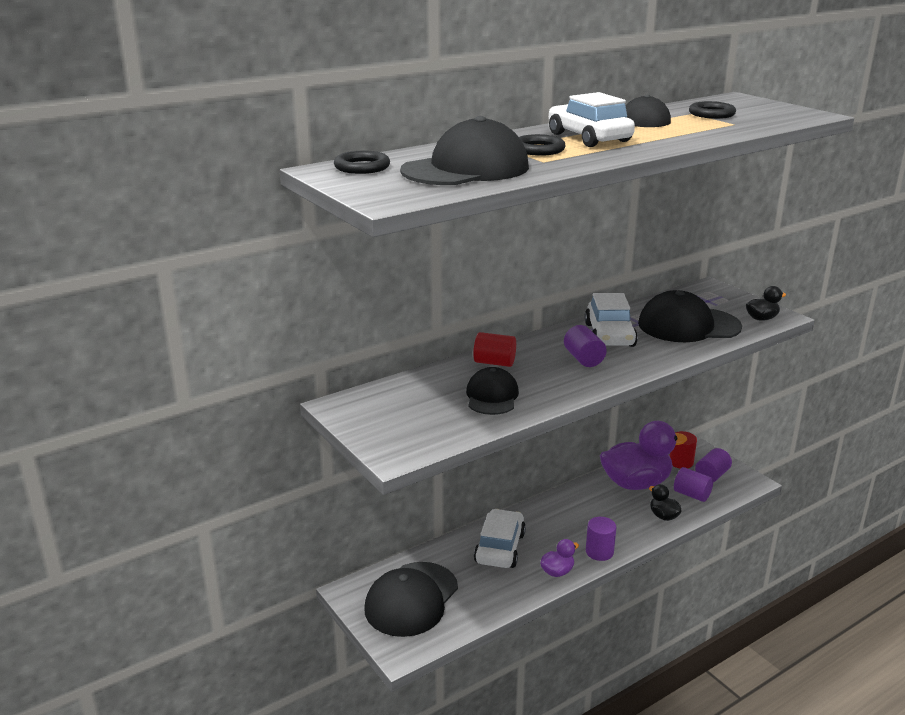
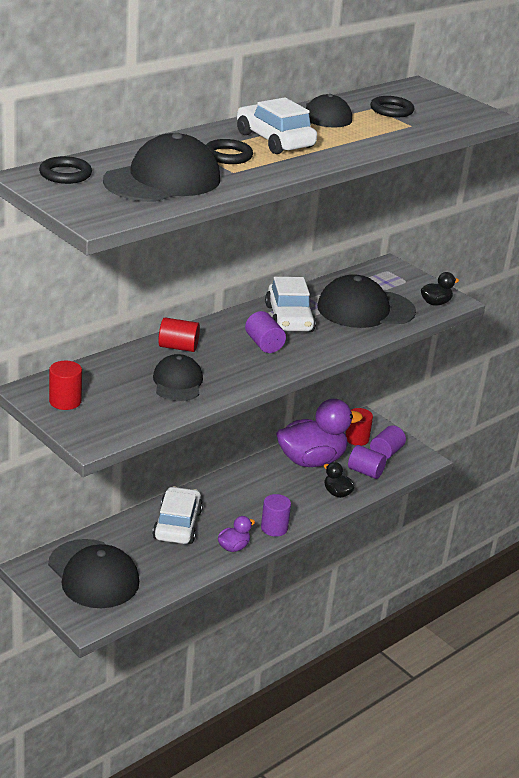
camera: 10 degrees left, 5 degrees up
black cap [364,562,458,637] -> black cap turned 60 degrees counterclockwise [48,539,139,608]
none -> red cylinder [49,361,82,410]

